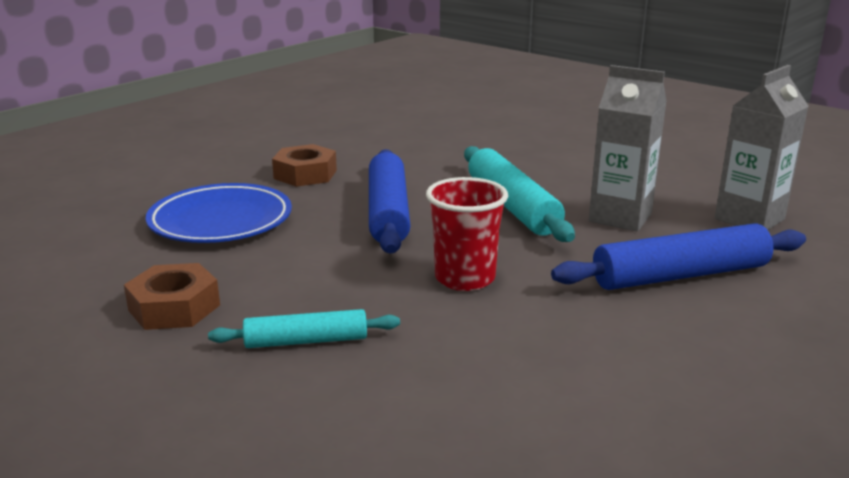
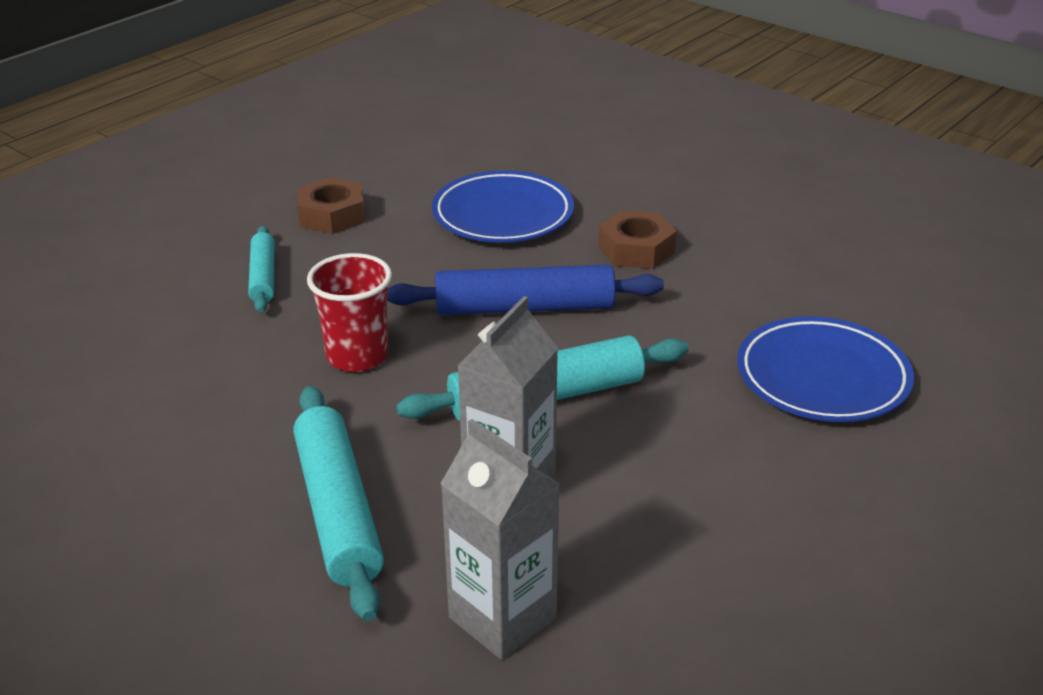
camera: 90 degrees right, 10 degrees up
blue rolling pin [551,224,806,290] -> turquoise rolling pin [293,386,384,621]
none -> blue plate [737,316,914,422]

